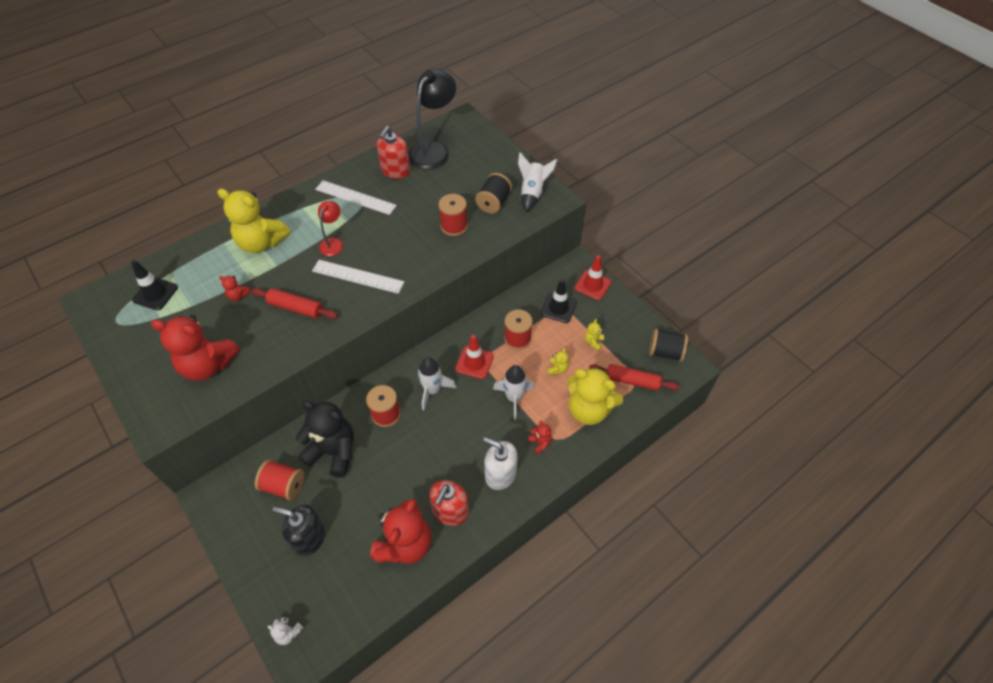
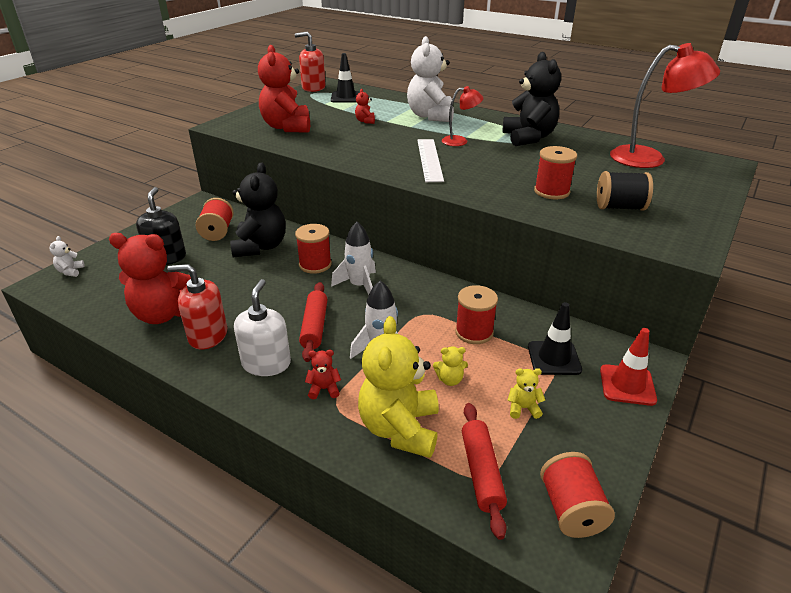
camera: 70 degrees right, 20 degrees down
yellow teddy bear [217,189,290,253] -> white teddy bear [407,36,454,122]
red rolling pin [251,288,338,319] -> red rolling pin moved to [299,282,327,362]
white ruler [315,180,397,215] -> black teddy bear [503,52,561,146]
red soap dispenser [377,126,411,179] -> red soap dispenser moved to [295,31,326,92]
black lamp [408,69,456,170] -> red lamp [610,43,720,168]
red traffic cone [455,335,494,379] -> none
white rocket [518,152,558,212] -> none
red teddy bear [528,421,552,454] -> red teddy bear turned 135 degrees counterclockwise [305,350,341,399]
black spool [649,328,688,362] -> red spool [540,452,615,538]

